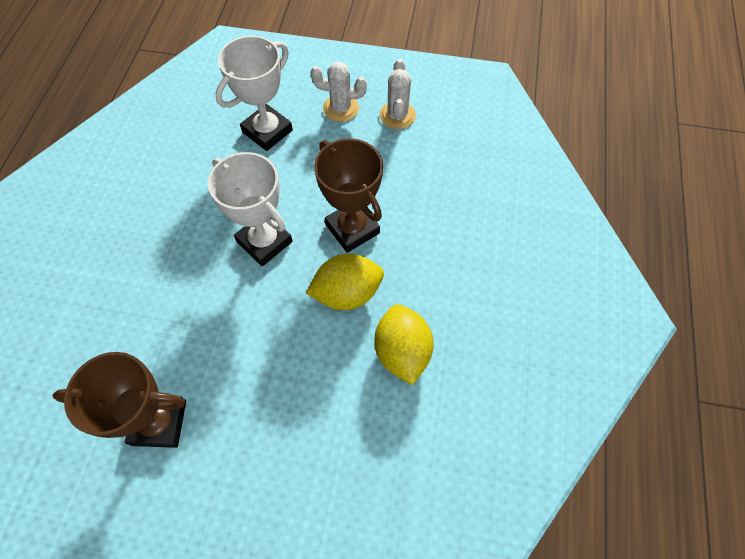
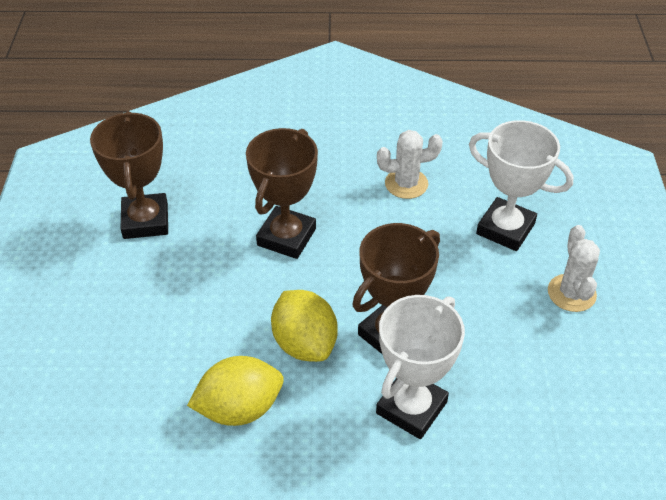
camera: 80 degrees right, 15 degrees down
white trophy [208,152,293,266] -> white trophy moved to [376,295,465,439]
white cactus [379,59,416,129] -> white cactus moved to [377,130,443,199]
none -> brown trophy [246,128,318,259]

